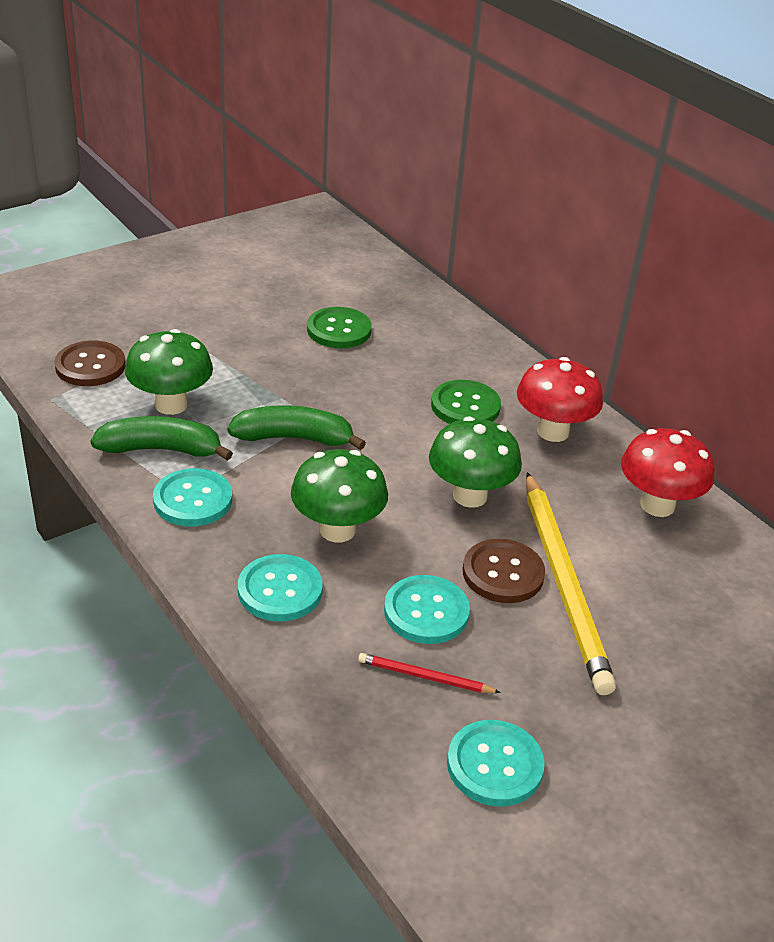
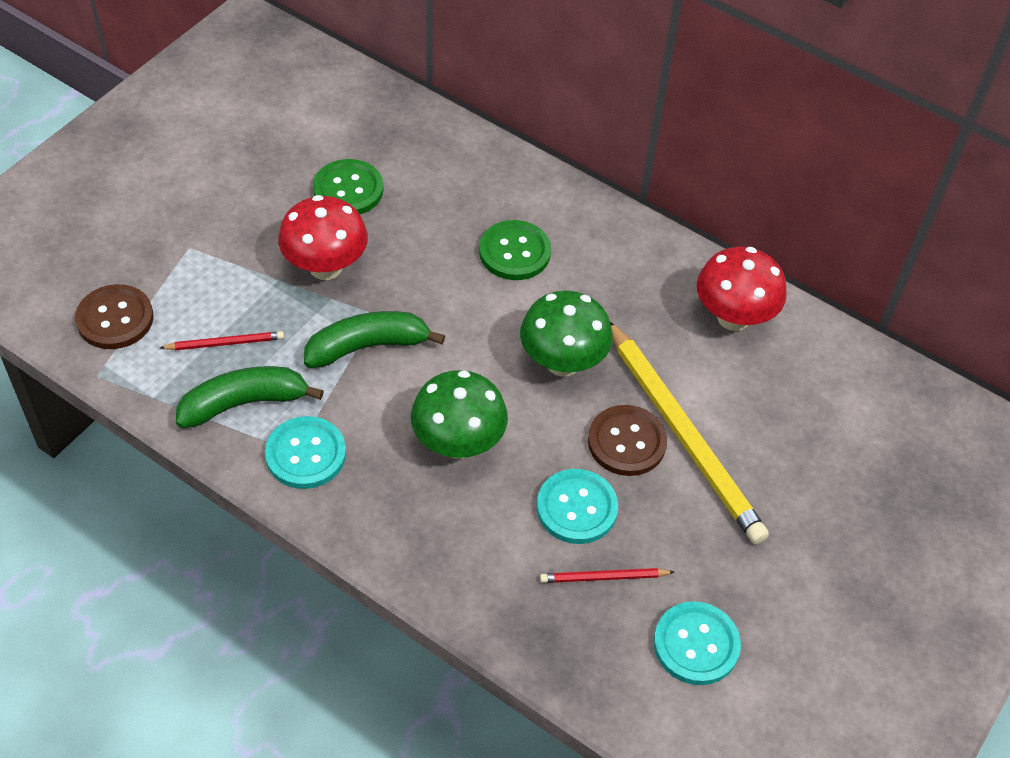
camera: 20 degrees left, 15 degrees up
green mushroom [125,329,213,415] -> red pencil [160,331,284,350]
turquoise button [238,554,323,622] -> none
red mushroom [517,357,603,442] -> red mushroom moved to [278,195,368,280]

